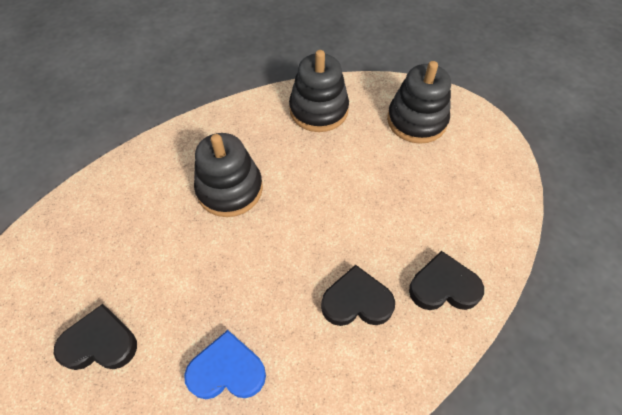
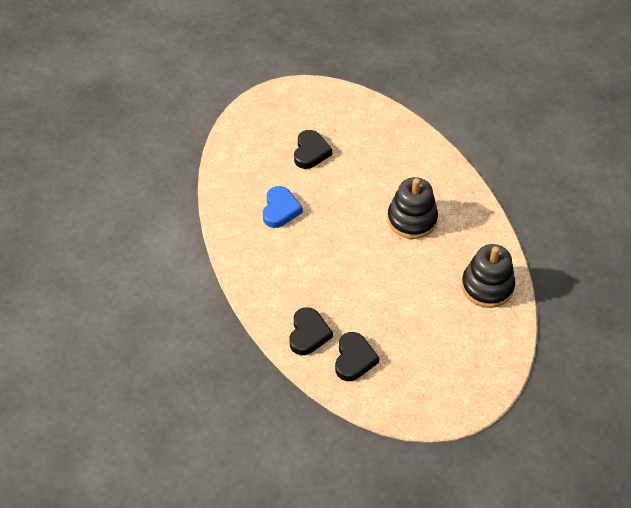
camera: 100 degrees right, 5 degrees down
black heart [321,265,395,326] -> black heart moved to [335,332,379,381]
black stacking toy [387,61,451,144] -> none

